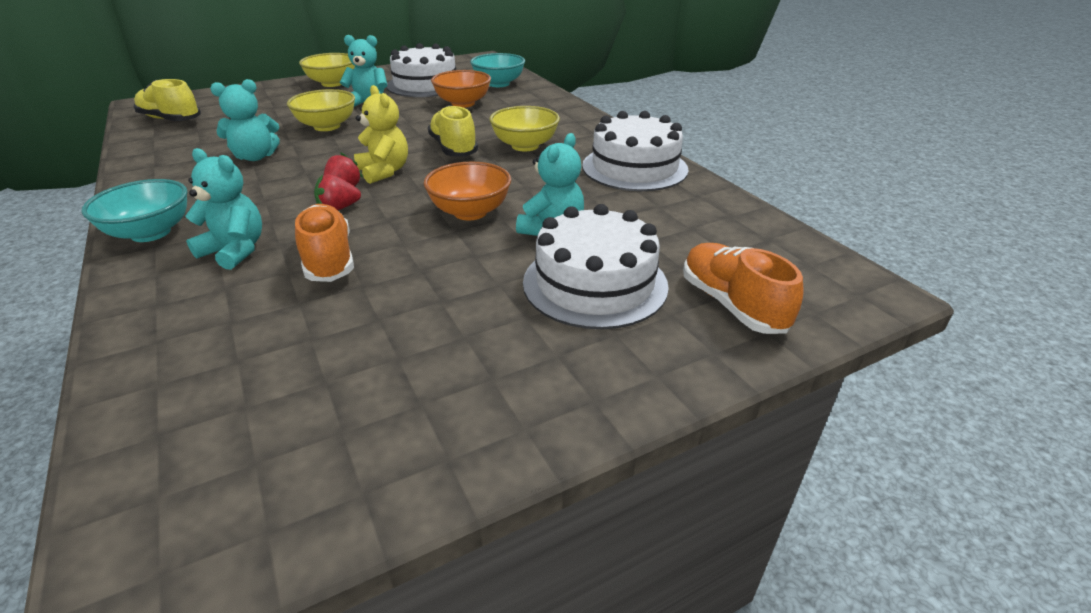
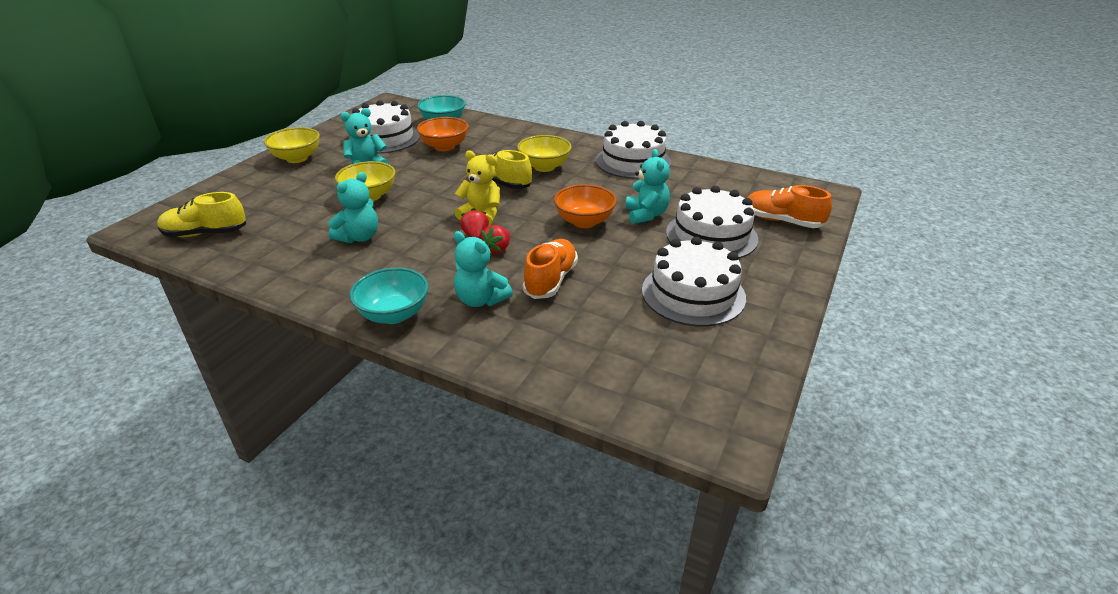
camera: 35 degrees left, 0 degrees up
turquoise teddy bear [185,148,262,270] -> turquoise teddy bear turned 135 degrees counterclockwise [454,231,513,307]
orange shoe [295,204,354,282] -> orange shoe turned 75 degrees clockwise [523,239,578,299]
none -> white cake [642,237,746,326]

